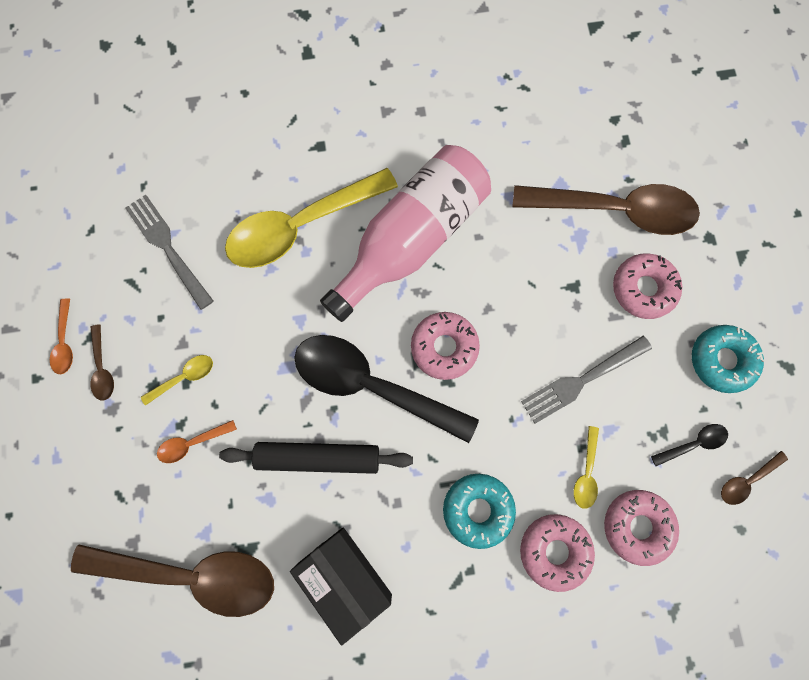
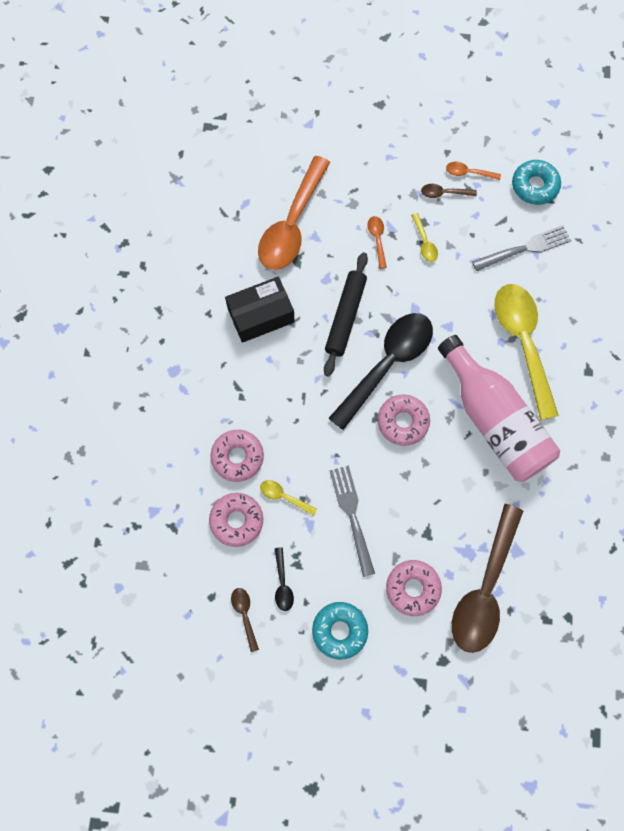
camera: 105 degrees right, 5 degrees down
brown spoon [71,544,274,617] -> orange spoon [258,156,330,270]
turquoise donut [443,474,516,549] -> turquoise donut moved to [512,160,561,205]

